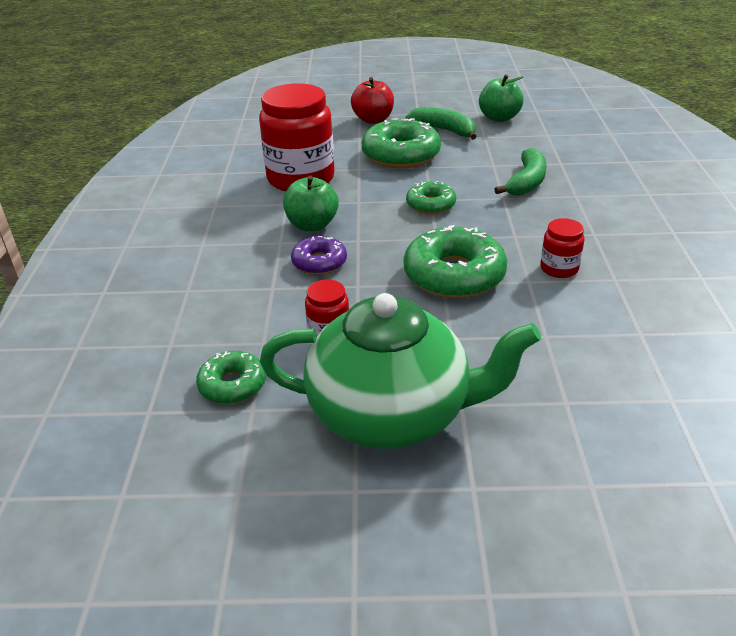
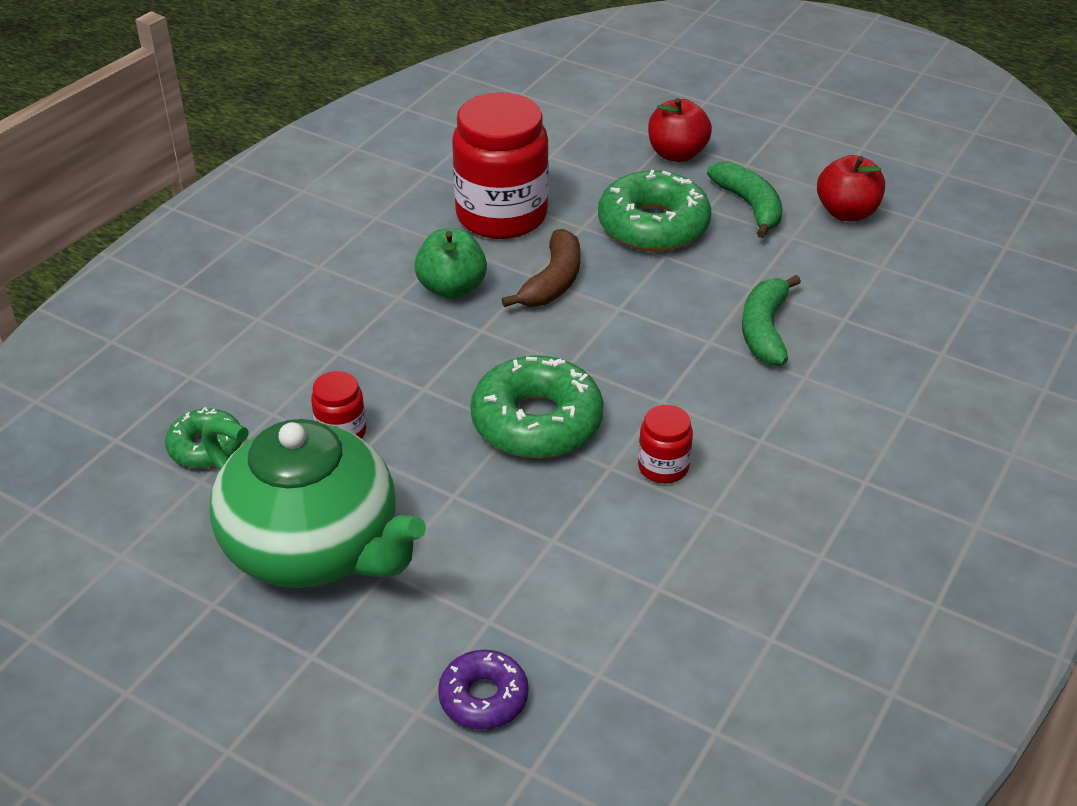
camera: 30 degrees right, 5 degrees up
purple donut [291,236,347,275] -> purple donut moved to [438,650,529,730]
green donut [406,181,456,214] -> none
green apple [479,74,524,122] -> red apple [817,155,885,221]
green banana [494,148,547,196] -> green banana turned 135 degrees clockwise [742,275,801,365]
none -> brown banana [501,229,580,307]

